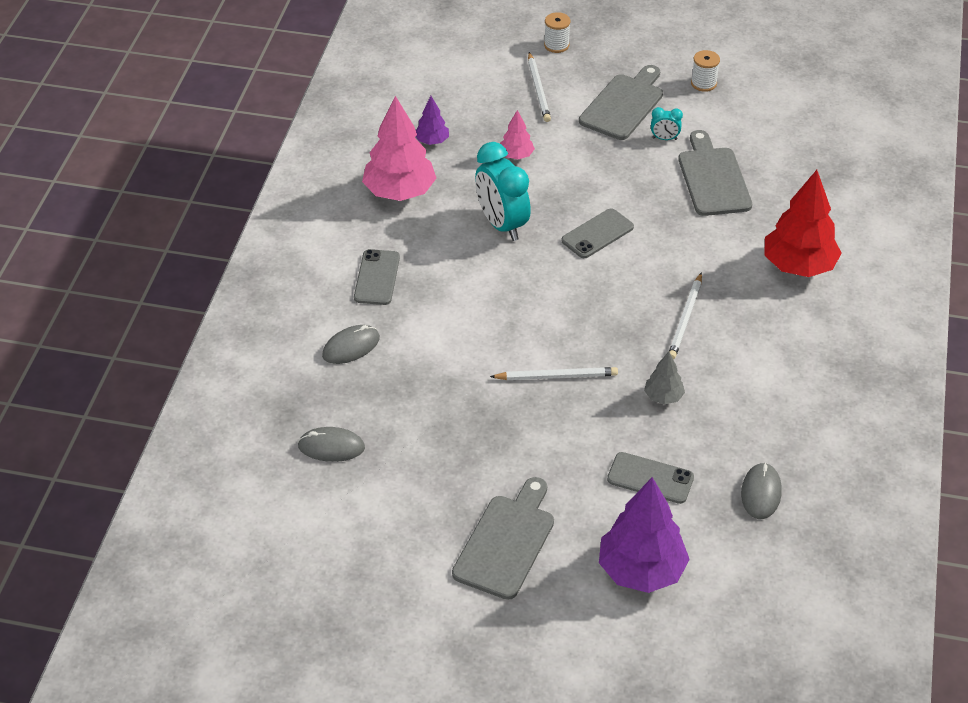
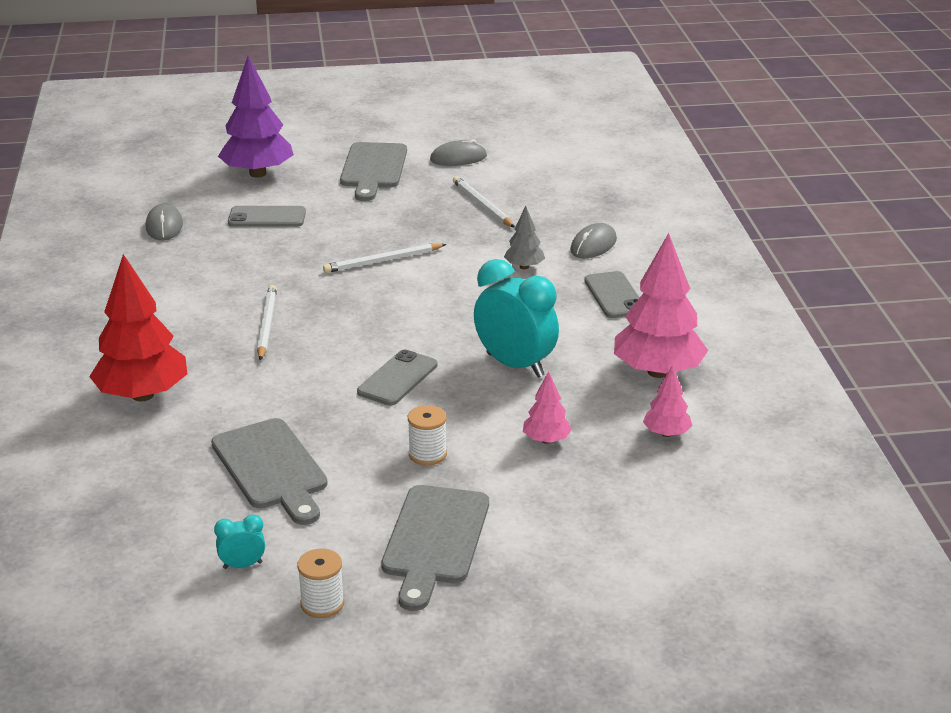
camera: 160 degrees right, 15 degrees down
grey mouse [298,427,365,462] -> grey mouse moved to [430,139,487,166]
purple tree [416,96,449,145] -> pink tree [643,365,692,437]
white pencil [528,52,551,122] -> white pencil moved to [453,176,515,228]
white spool [544,12,570,53] -> white spool moved to [408,405,447,465]
grey tree [644,352,685,405] -> grey tree moved to [504,206,545,269]
turquoise clock [651,107,683,140] -> turquoise clock moved to [214,514,265,569]

